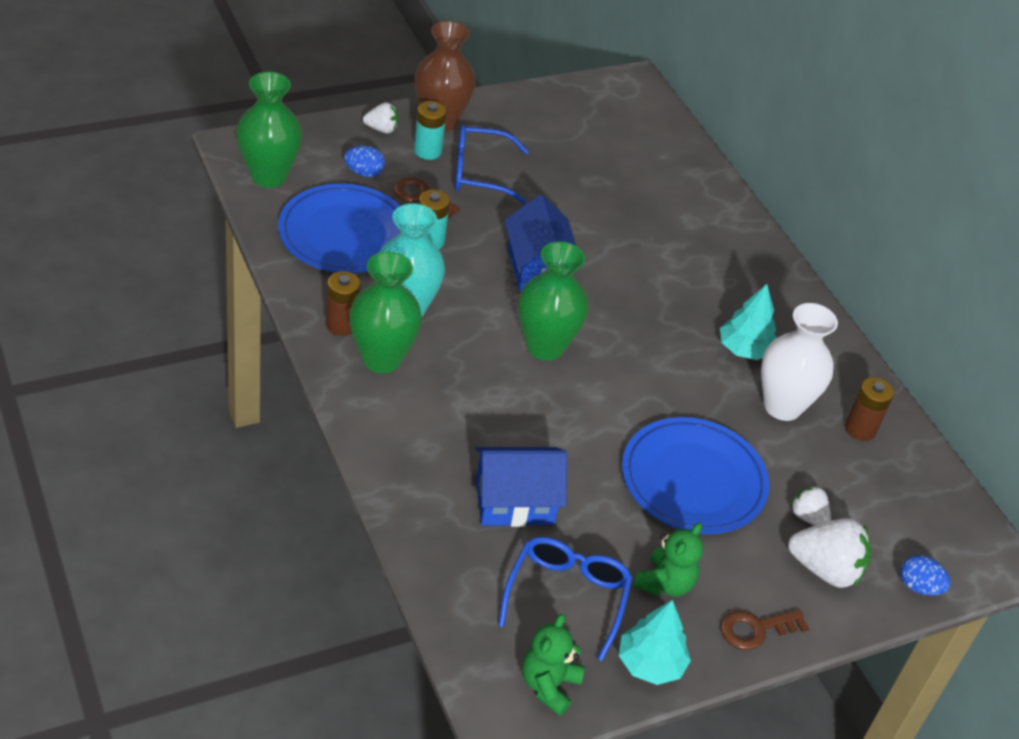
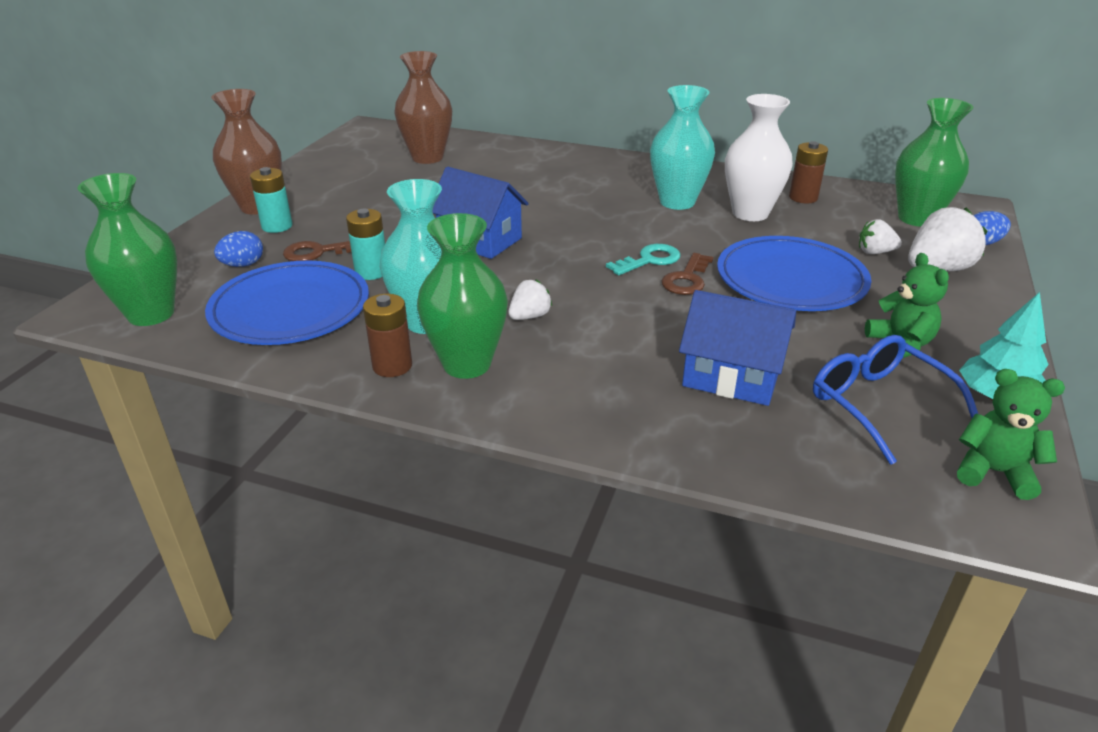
camera: 40 degrees left, 10 degrees down
white strawberry [363,102,399,133] -> white strawberry moved to [508,280,552,320]
blue glasses [455,125,529,204] -> none
blue house [475,447,567,527] -> blue house turned 75 degrees clockwise [679,290,796,406]
green vase [518,241,589,361] -> green vase moved to [895,98,974,227]
green teddy bear [522,614,585,716] -> green teddy bear turned 135 degrees clockwise [957,369,1065,500]
turquoise tree [720,284,777,360] -> turquoise vase [650,85,715,210]
brown key [721,609,809,650] -> brown key moved to [662,253,713,295]
none -> brown vase [395,51,452,164]
none -> turquoise key [606,244,681,275]

